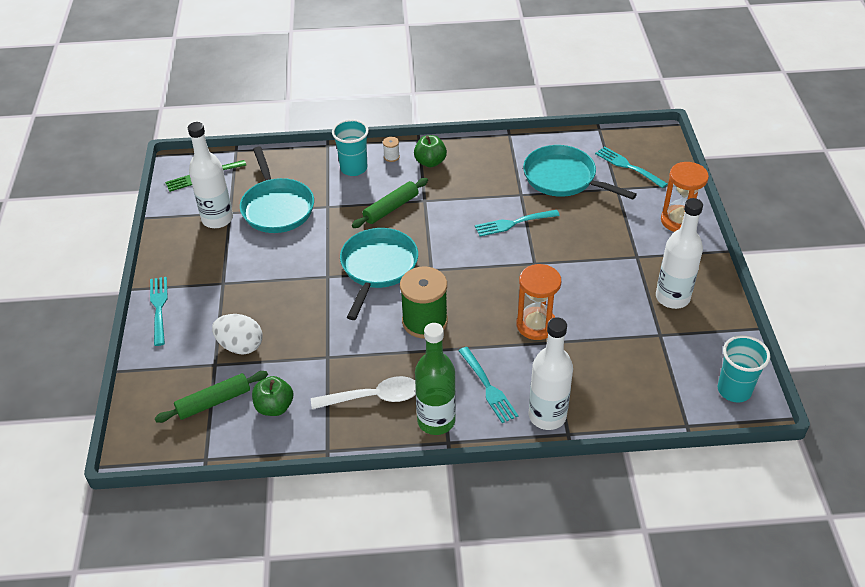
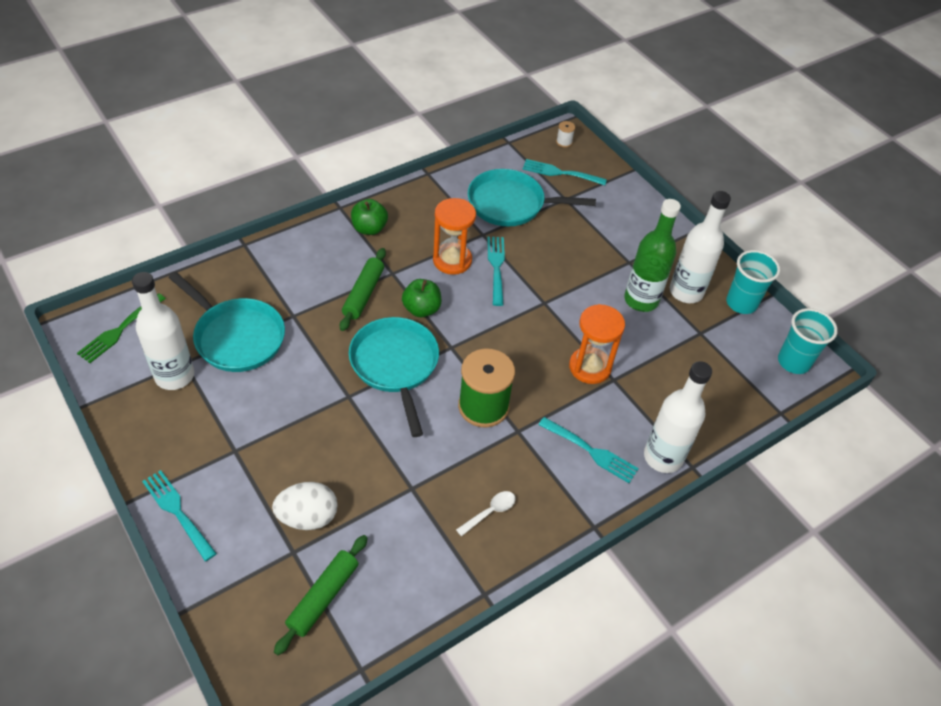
camera: 35 degrees left, 5 degrees up
green apple [252,376,293,416] -> green apple moved to [402,279,442,317]
white spoon [311,376,416,409] -> white spoon [456,491,516,537], size x0.57
turquoise cup [332,119,369,176] -> turquoise cup moved to [726,250,780,314]
white spool [383,137,400,162] -> white spool moved to [556,121,575,147]
green bottle [415,323,456,435] -> green bottle moved to [624,199,681,312]
turquoise fork [475,210,560,236] -> turquoise fork turned 135 degrees clockwise [487,237,505,306]
orange hourglass [661,162,709,232] -> orange hourglass moved to [433,198,476,275]

